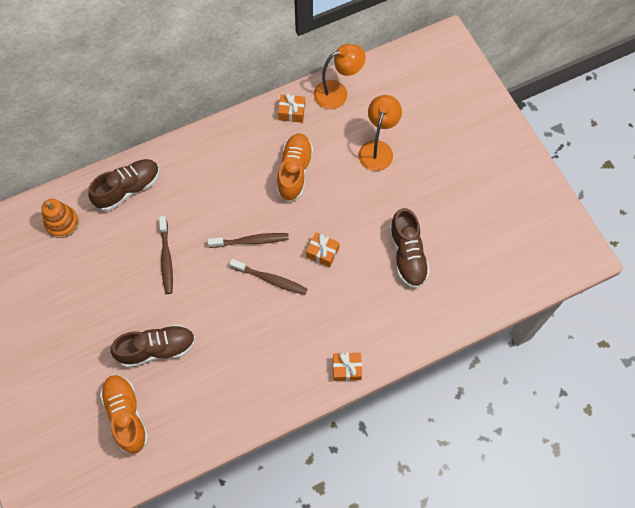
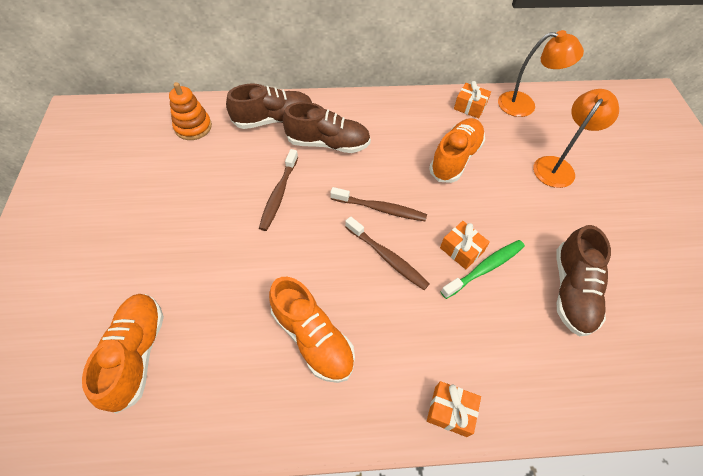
camera: 20 degrees right, 10 degrees down
brown shoe [111,324,196,368] -> brown shoe moved to [283,102,371,153]
none -> orange shoe [269,277,355,383]
none -> green toothbrush [440,240,525,299]

